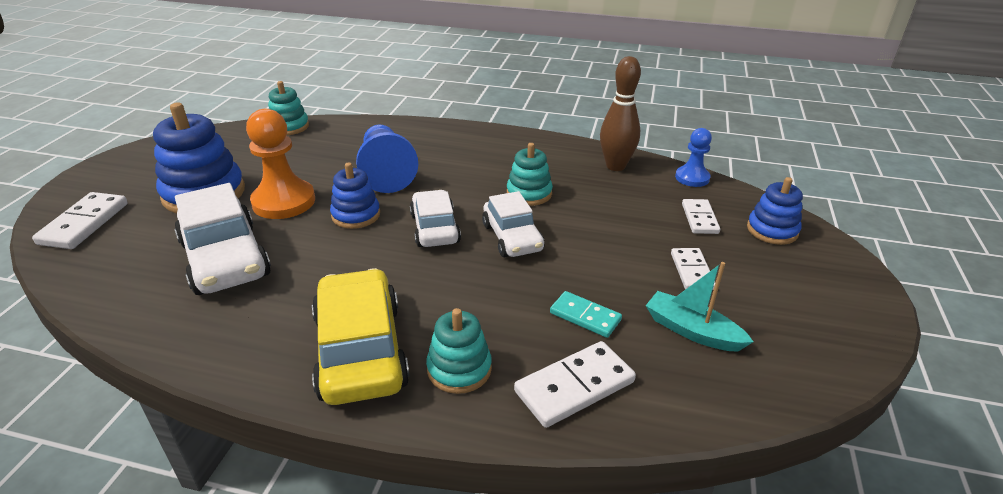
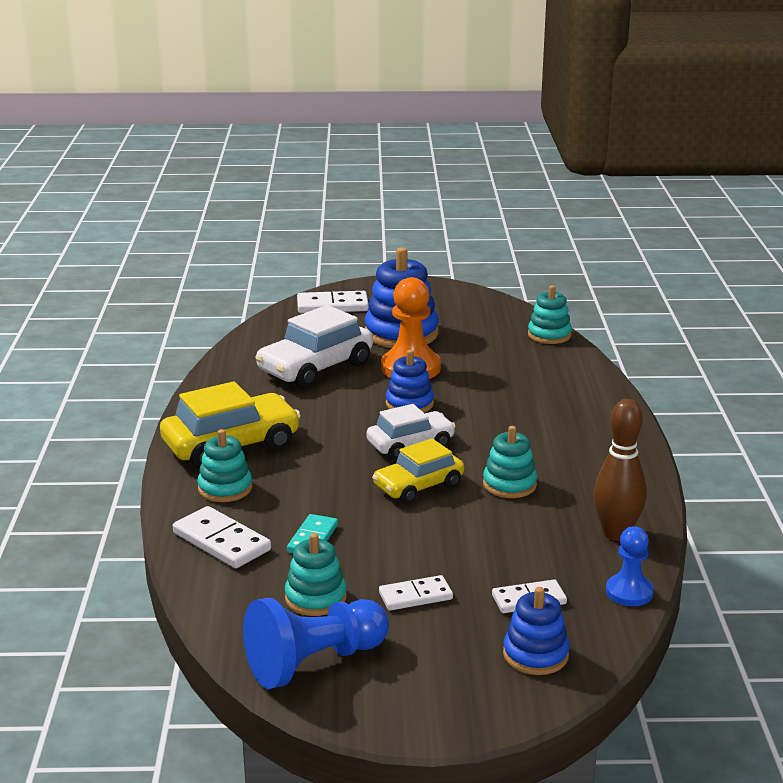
camera: 75 degrees right, 10 degrees down
blue pawn [356,125,418,193] -> blue pawn moved to [243,598,389,689]
white car [482,191,545,257] -> yellow car [372,438,464,504]
turquoise boat [646,262,753,352] -> turquoise stacking toy [285,533,346,616]

